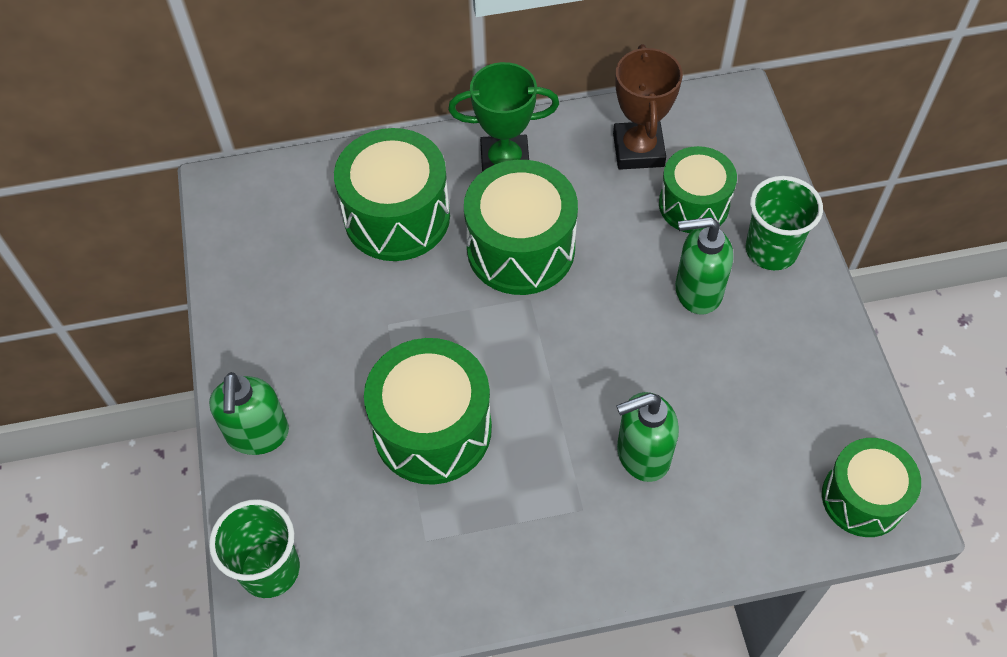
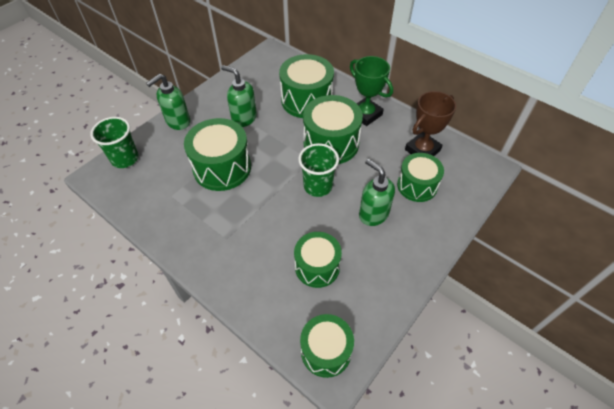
camera: 50 degrees right, 5 degrees down
green soap dispenser [616,392,679,482] -> green soap dispenser moved to [221,65,257,127]
green cup [746,176,823,270] -> green cup moved to [298,143,339,197]
none -> green drum [294,232,342,288]

